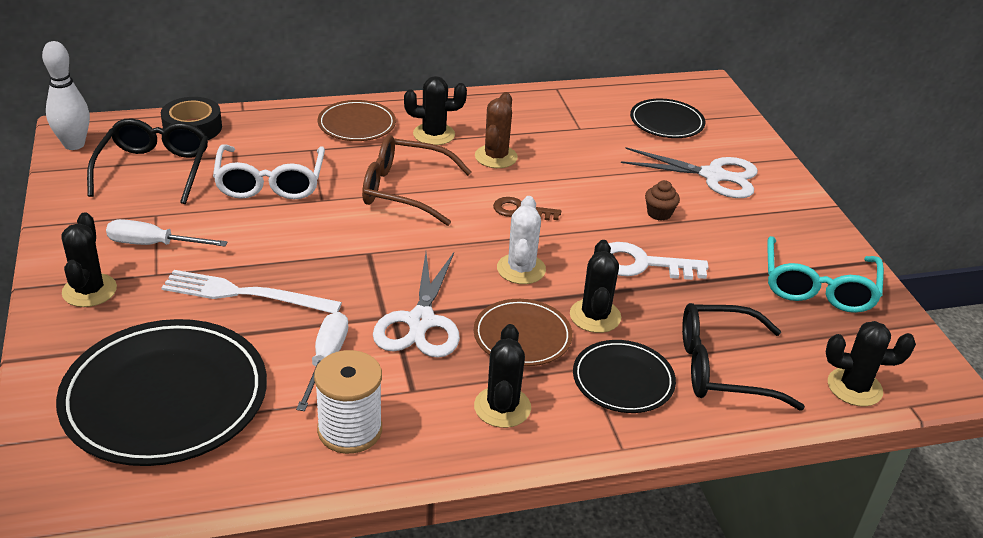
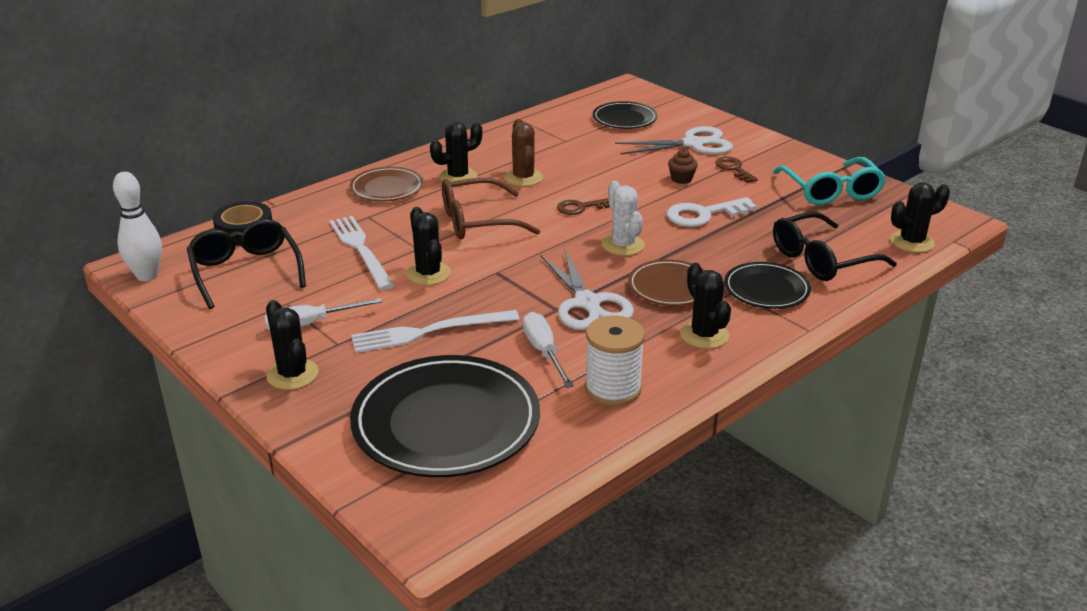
camera: 25 degrees left, 5 degrees down
white glasses [213,144,325,199] -> white fork [329,216,395,290]
black cactus [570,240,621,333] -> black cactus moved to [406,207,451,285]
none -> brown key [715,157,758,183]

